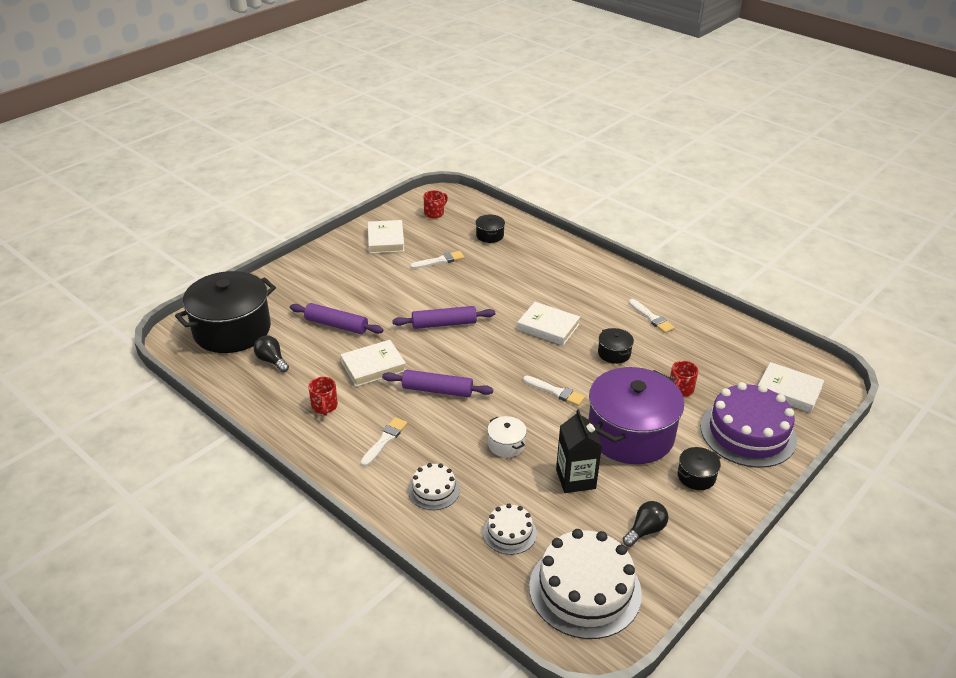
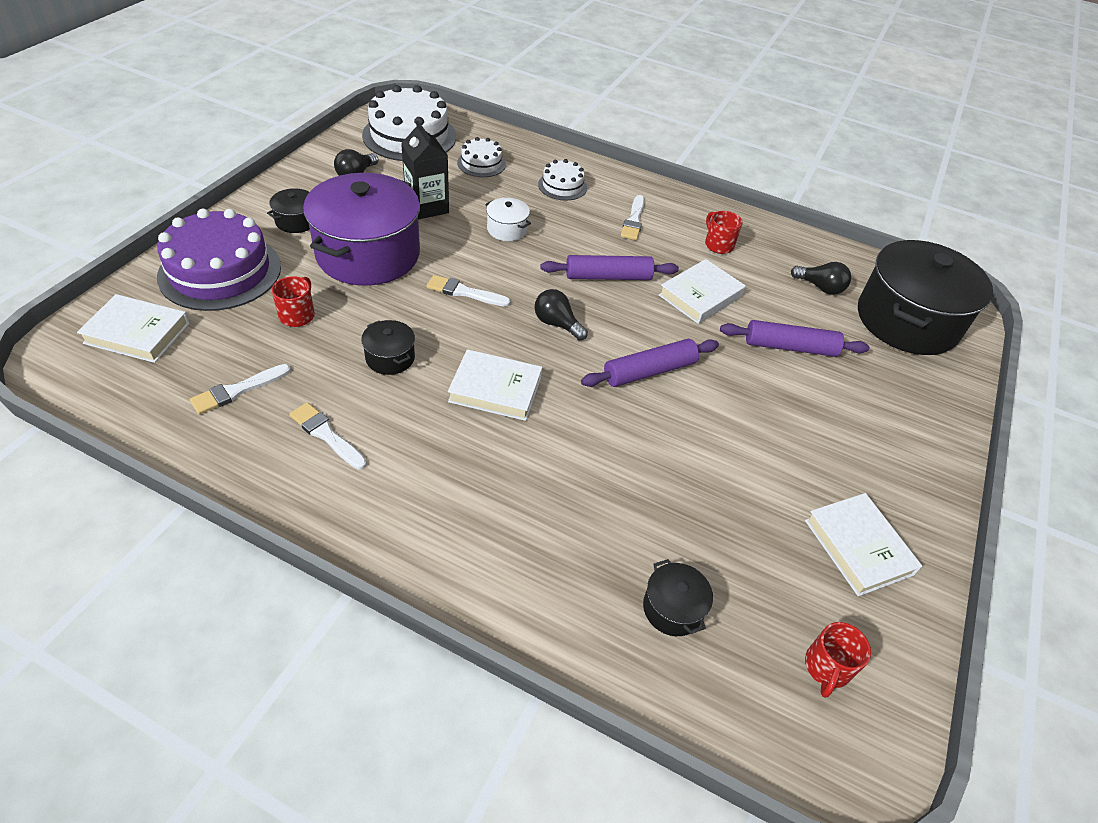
camera: 160 degrees right, 10 degrees up
white brush [410,251,465,269] -> white brush moved to [190,364,291,415]
none -> black light bulb [535,289,588,341]

